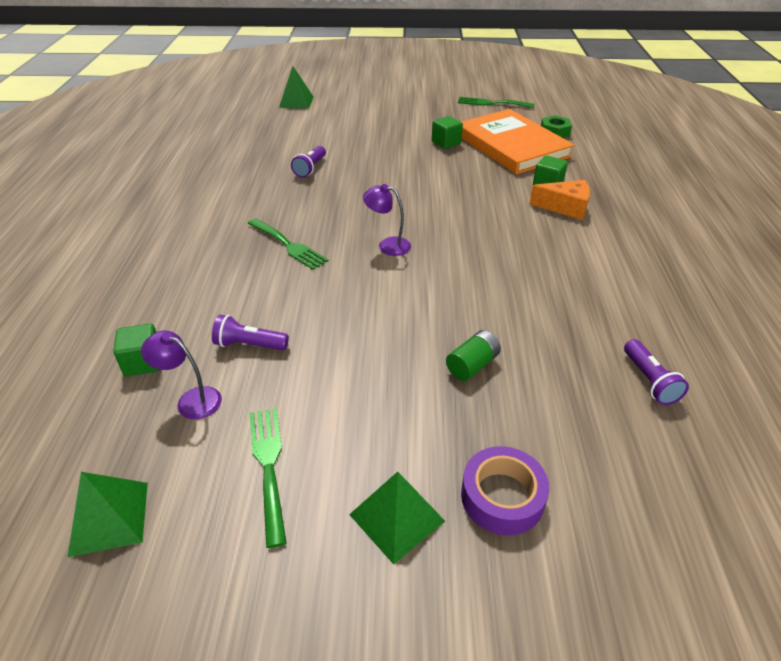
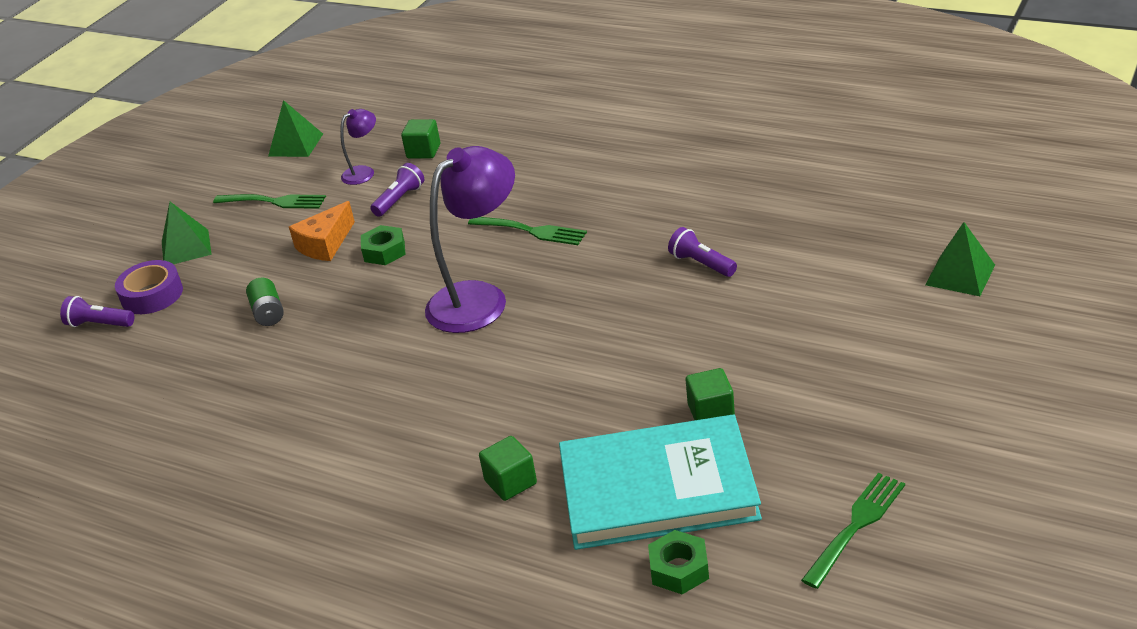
camera: 120 degrees right, 5 degrees down
green fork [248,218,329,270] -> green fork turned 135 degrees counterclockwise [468,217,587,245]
purple lamp [363,184,411,256] -> purple lamp [425,146,515,333], size x2.09
orange book [461,109,575,174] -> turquoise book [559,414,762,550]
orange cheese [530,180,590,220] -> orange cheese moved to [289,201,355,261]
purple flashlight [624,339,689,405] -> purple flashlight moved to [60,296,134,327]
none -> green nut [361,225,406,265]

